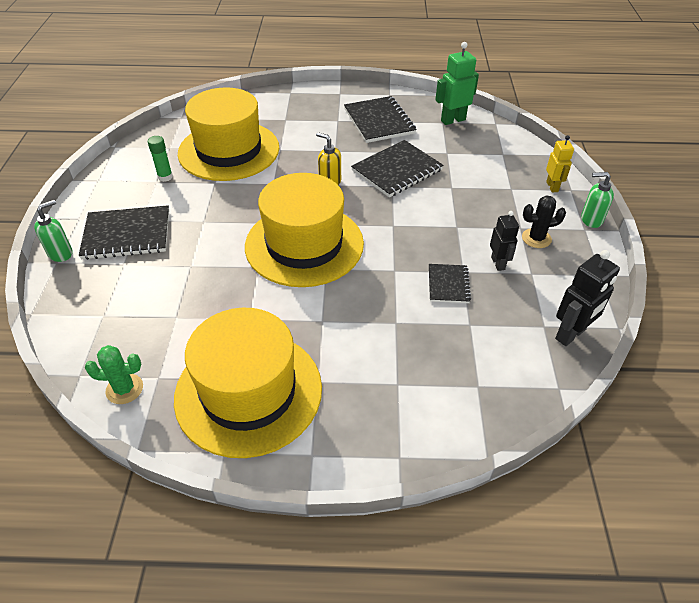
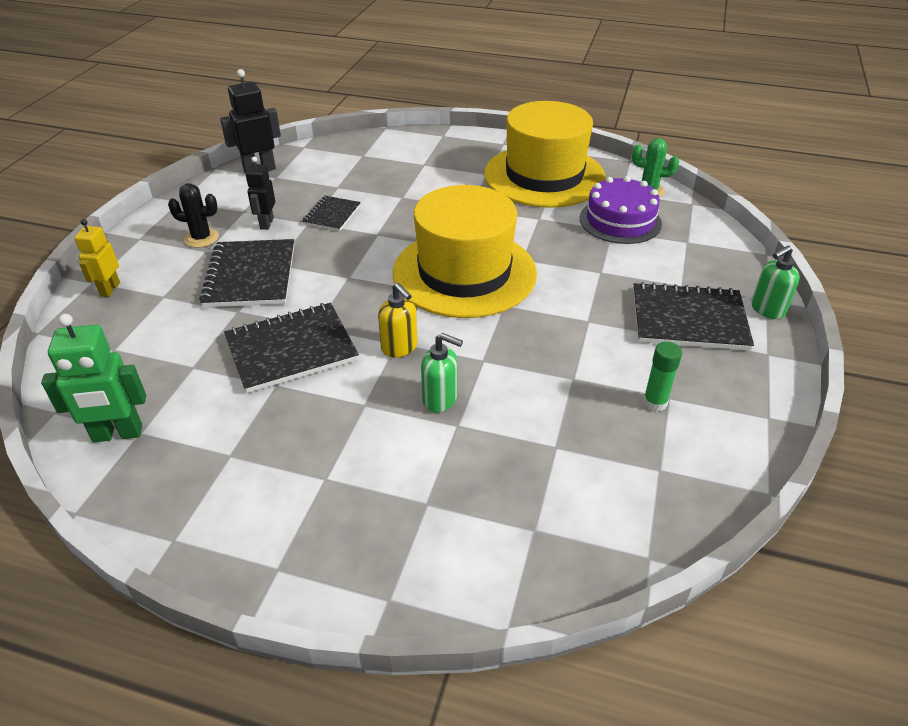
camera: 165 degrees left, 5 degrees down
yellow hat [178,87,279,181] -> none
black notebook [344,96,416,143] -> black notebook moved to [199,239,294,308]
green soap dispenser [581,172,614,228] -> green soap dispenser moved to [421,333,463,413]
none -> purple cake [580,176,662,244]

